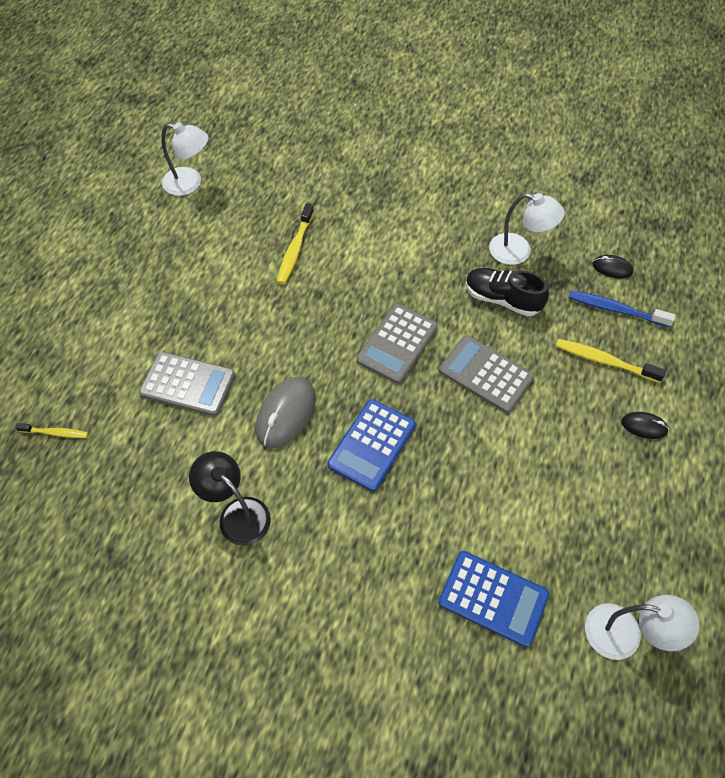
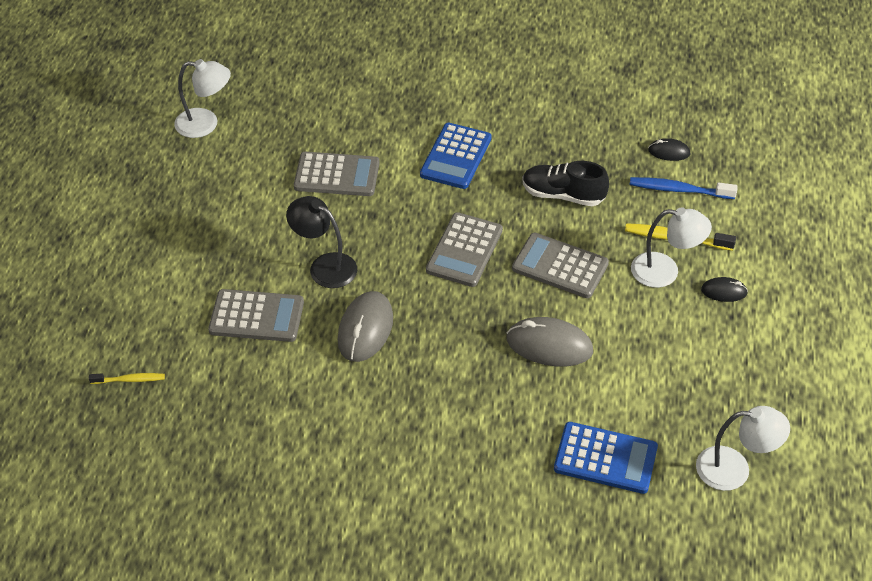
camera: 10 degrees left, 10 degrees down
black lamp [189,451,271,545] -> black lamp moved to [286,196,357,288]
yellow toothbrush [277,203,314,284] -> grey calculator [294,152,379,196]
blue calculator [328,399,416,492] -> blue calculator moved to [420,123,492,189]
white lamp [489,193,565,265] -> white lamp moved to [631,207,712,288]
none -> grey mouse [507,317,593,367]

